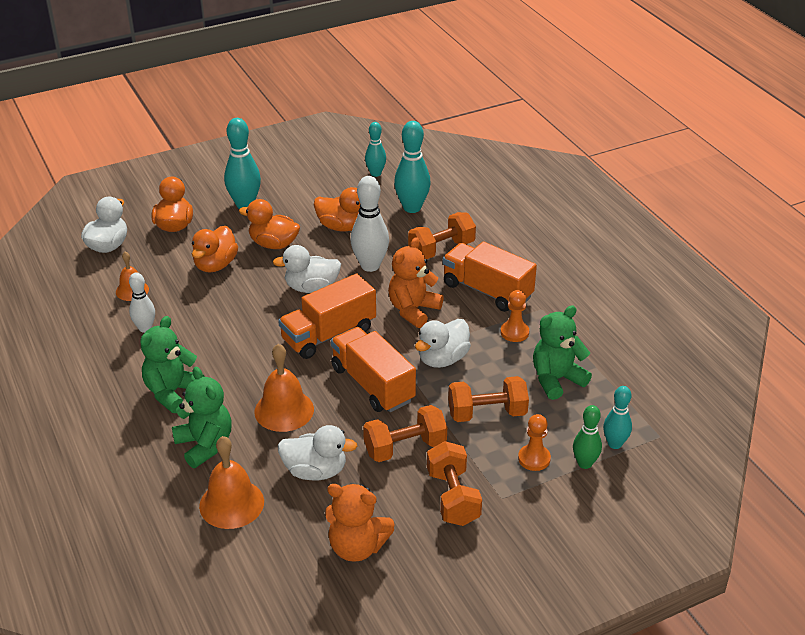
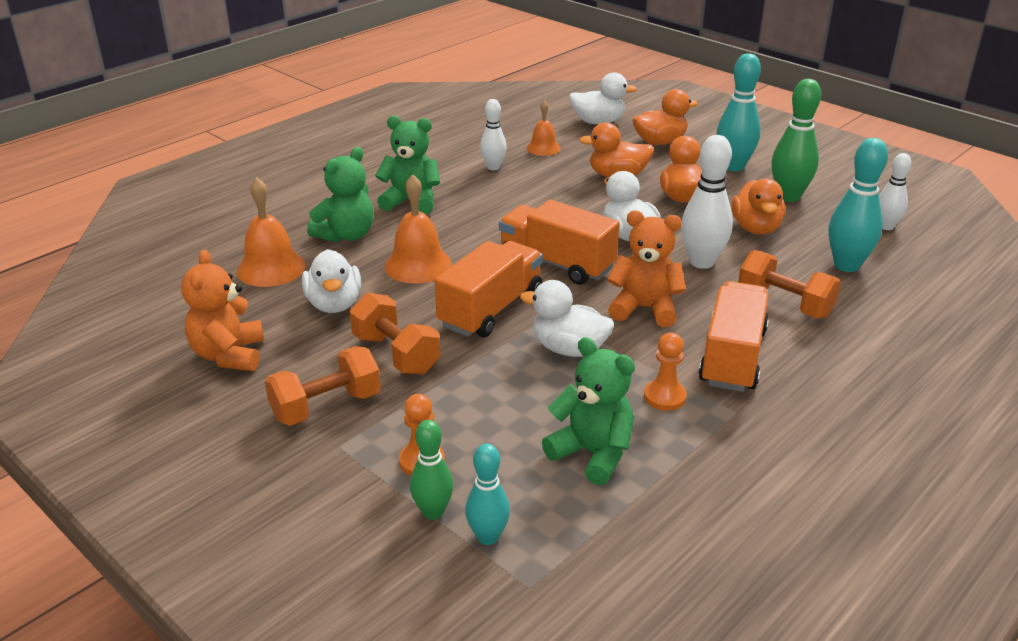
camera: 70 degrees right, 5 degrees down
turquoise bowling pin [365,122,386,177] -> white bowling pin [879,153,912,230]
orange dumbbell [448,376,529,422] -> none
none -> green bowling pin [772,79,821,202]

